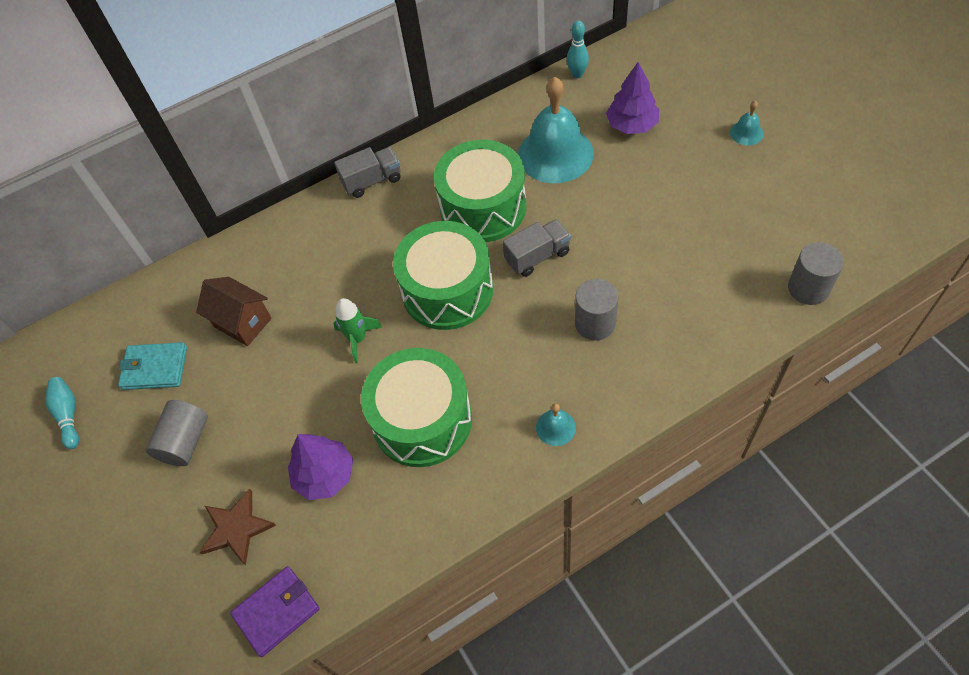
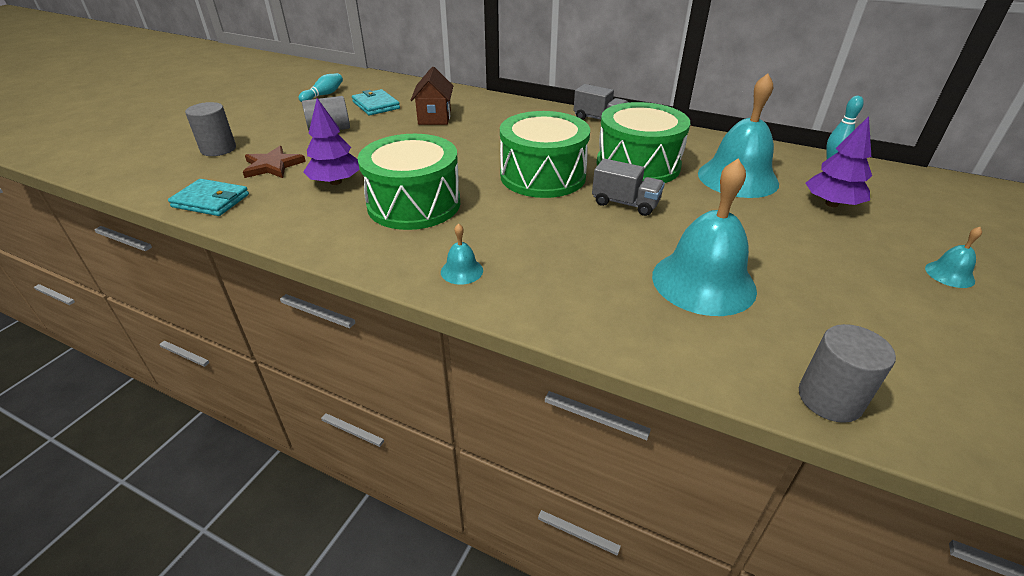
camera: 50 degrees right, 20 degrees down
purple wallet [230,566,320,657] -> turquoise wallet [168,179,249,216]
green rocket [333,298,382,363] -> none
grey cylinder [575,279,618,341] -> grey cylinder moved to [185,102,236,156]
none -> turquoise bell [652,158,757,316]

